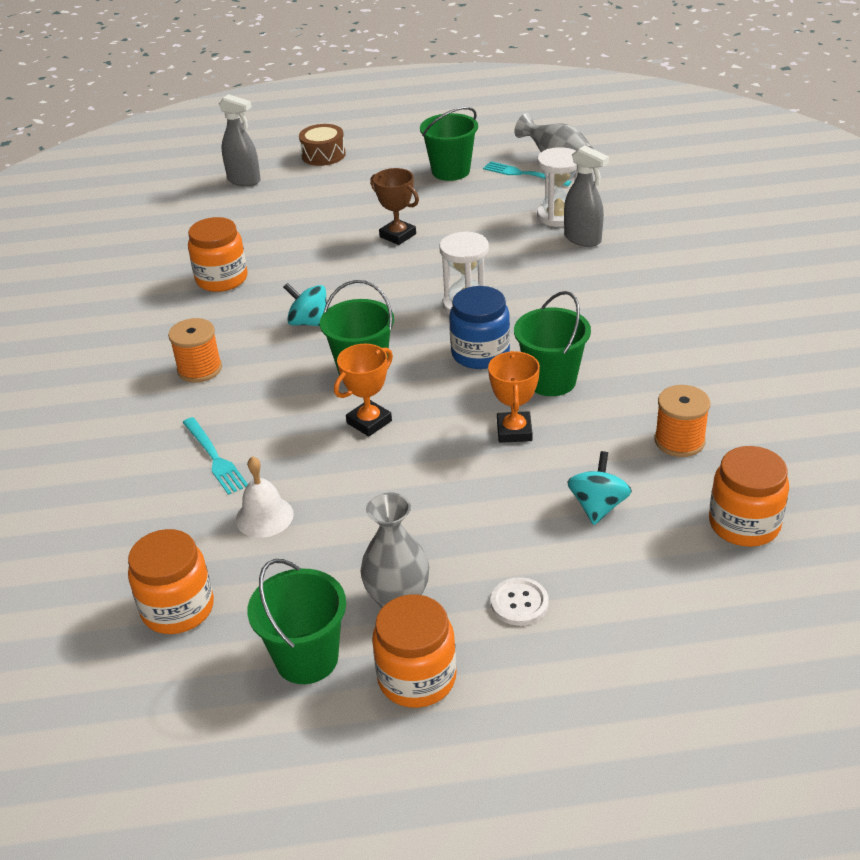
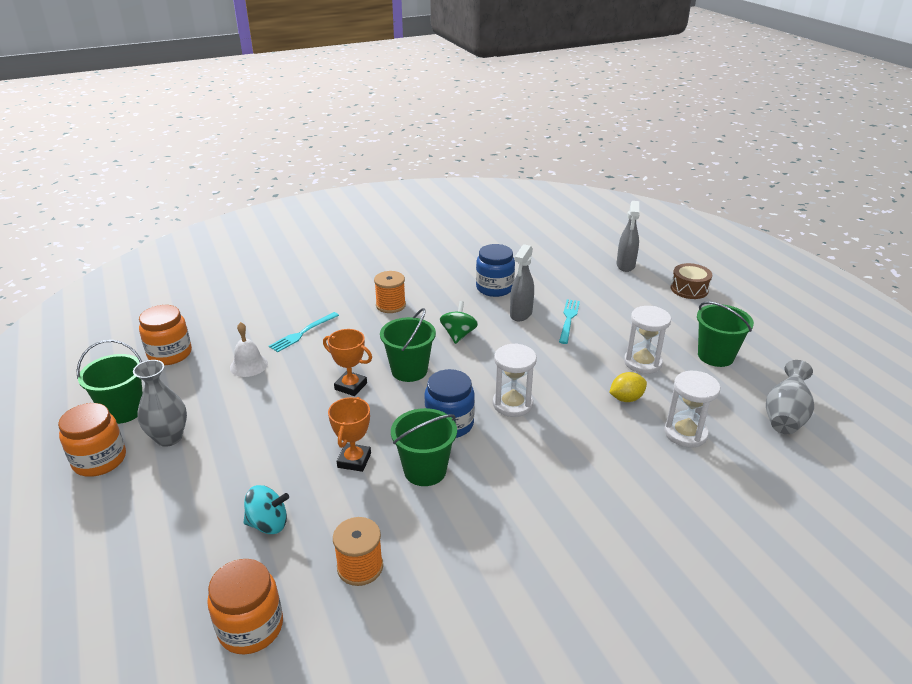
camera: 70 degrees right, 5 degrees down
orange jar [188,217,248,292] -> blue jar [476,244,515,297]
turquoise spinning top [283,283,327,326] -> green spinning top [440,301,478,344]
brown trophy [370,168,419,245] -> none
turquoise fork [483,161,572,186] -> turquoise fork moved to [559,299,580,344]
orange trophy [488,351,540,443] -> orange trophy turned 60 degrees counterclockwise [328,397,371,472]
white button [491,577,549,625] -> none
grey spray bottle [564,145,609,247] -> grey spray bottle moved to [510,244,534,321]
none -> yellow lemon [609,372,647,402]
none -> white hourglass [624,306,671,374]

